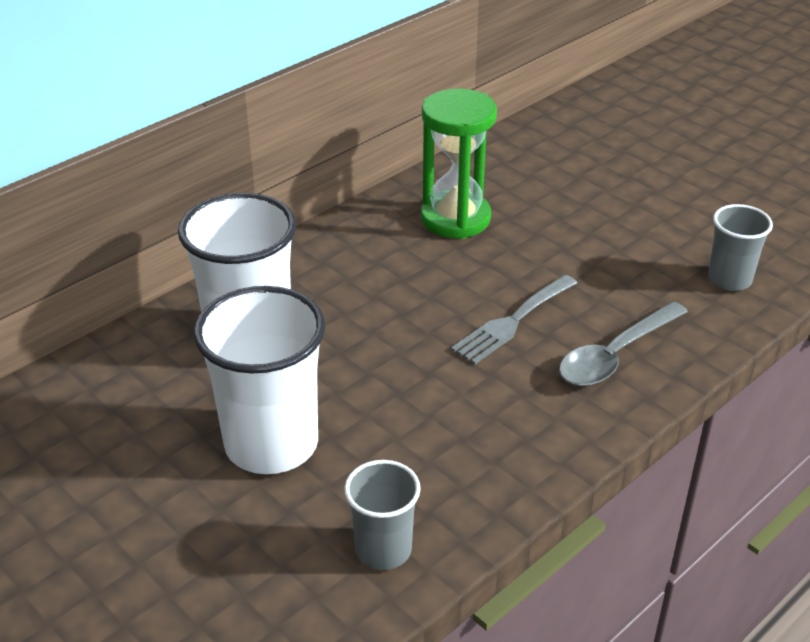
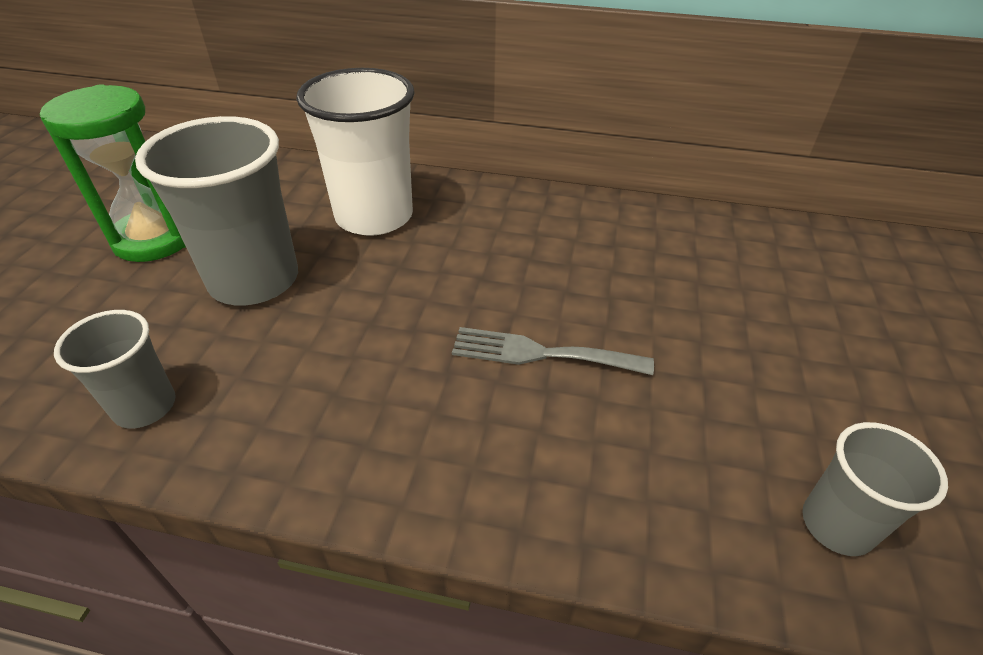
camera: 55 degrees right, 5 degrees up
white cup [193,286,325,474] -> grey cup [135,116,298,305]
green hourglass [421,89,497,239] -> green hourglass moved to [40,84,186,262]
grey spoon [559,302,688,386] -> none

